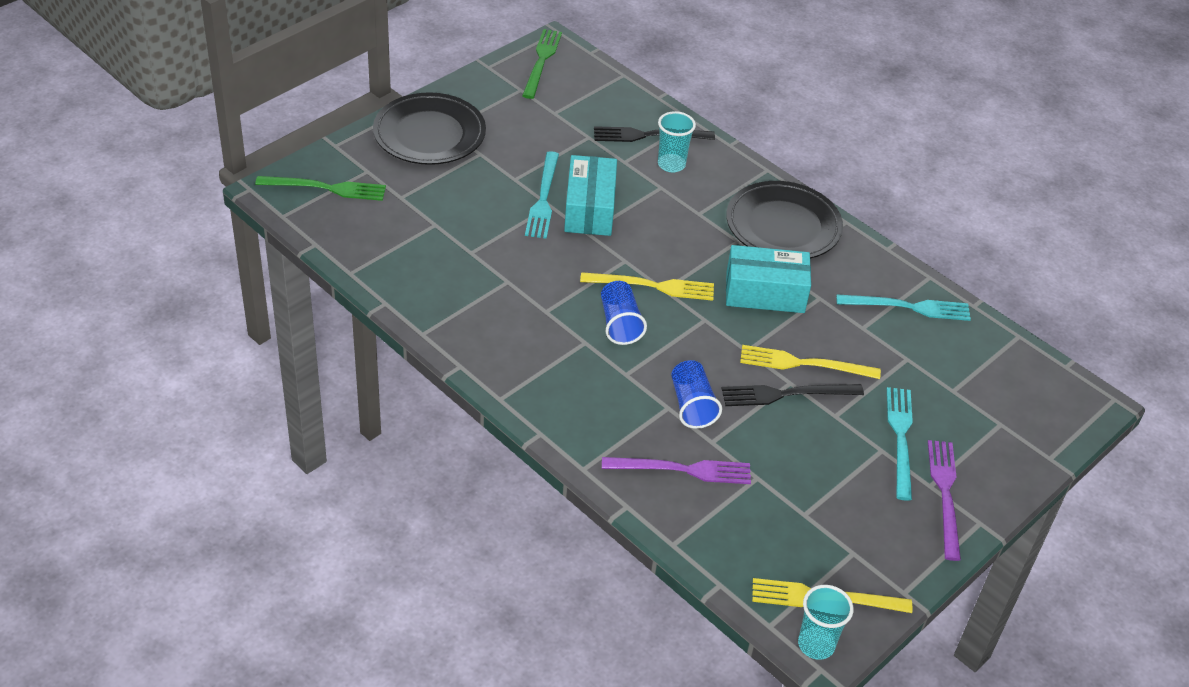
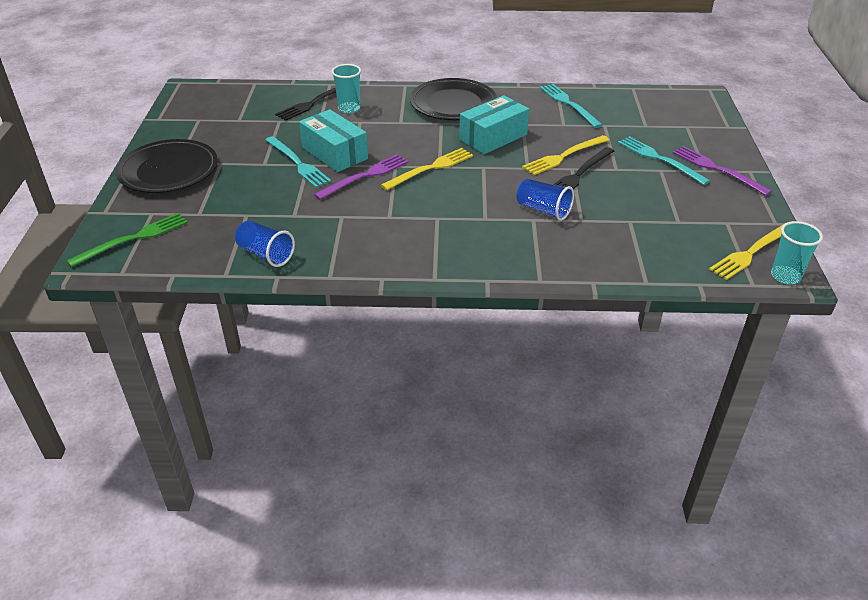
camera: 40 degrees left, 5 degrees down
green fork [522,29,562,99] -> none
blue cup [601,281,647,345] -> blue cup moved to [235,221,295,267]
purple fork [602,457,751,484] -> purple fork moved to [314,154,409,200]
turquoise fork [836,294,971,321] -> turquoise fork turned 75 degrees counterclockwise [540,84,603,128]

